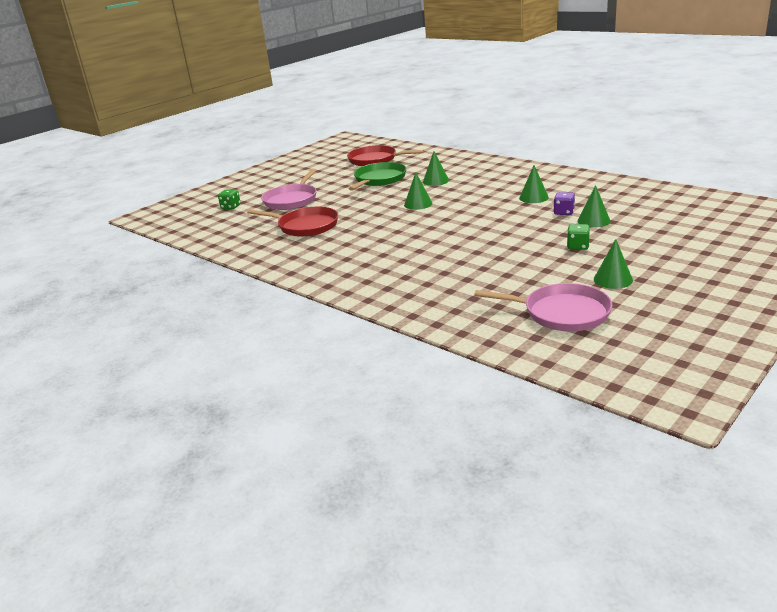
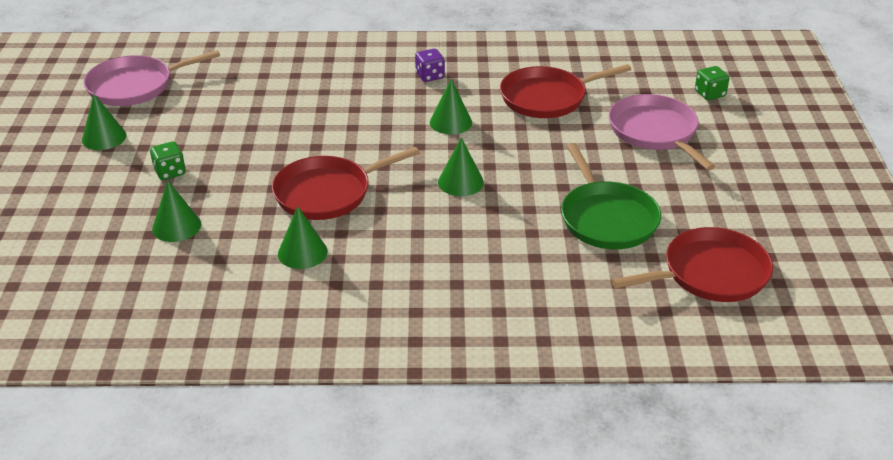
camera: 135 degrees right, 10 degrees up
green cone [423,151,449,186] -> green cone moved to [430,79,472,134]
purple dice [553,192,575,215] -> purple dice moved to [415,49,445,82]
none -> red pan [272,147,420,220]

